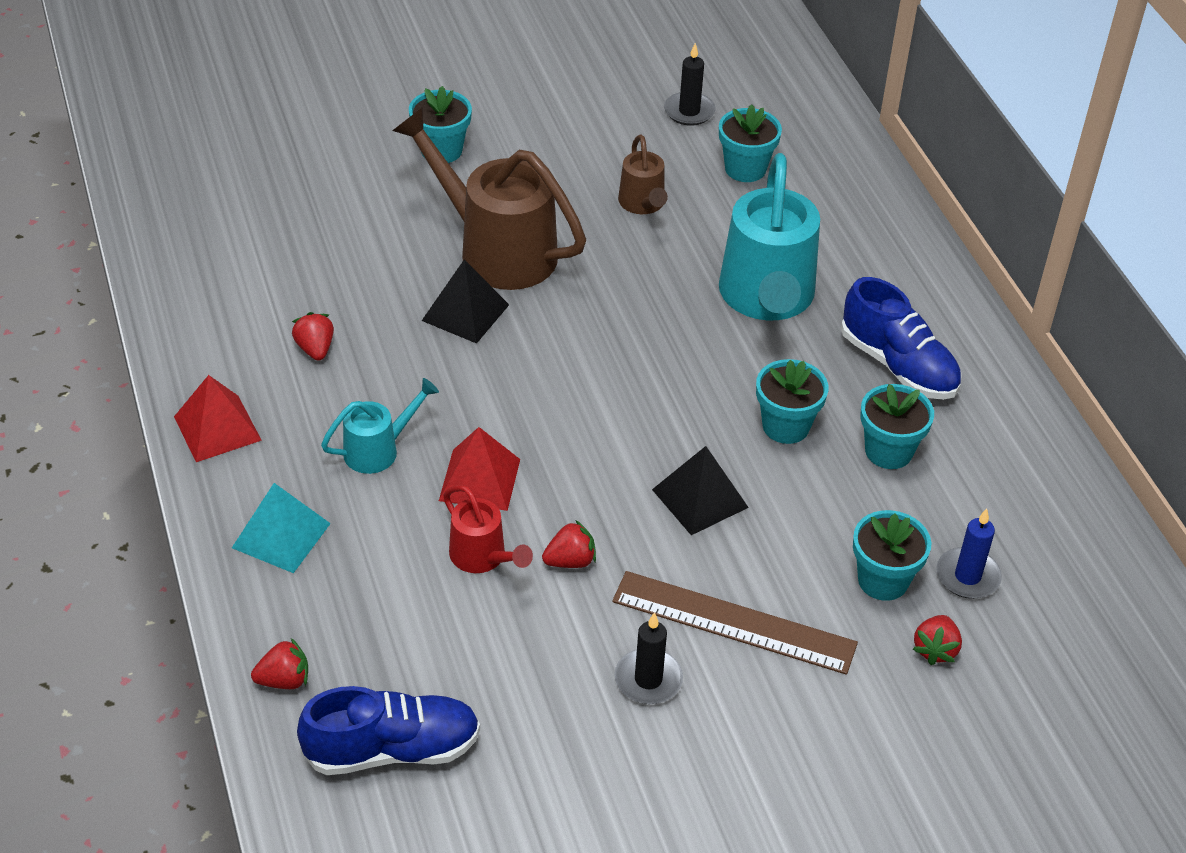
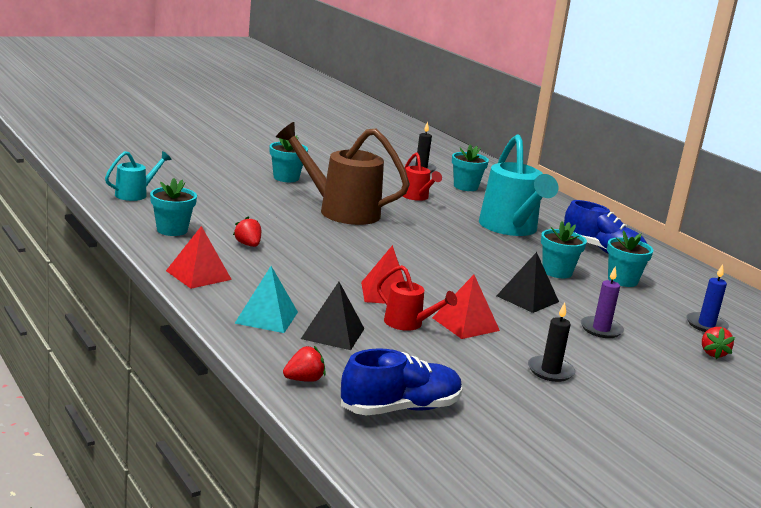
camera: 15 degrees left, 25 degrees down
turquoise watering can [321,378,439,474] -> turquoise watering can moved to [105,151,172,201]
black pyramid [422,259,509,344] -> black pyramid moved to [301,282,364,350]
red strawberry [542,520,596,568] -> red pyramid [432,275,500,339]
brown ruler [612,571,858,675] -> none
brown watering can [618,134,668,214] -> red watering can [402,152,442,201]
turquoise flower pot [853,510,932,601] -> turquoise flower pot moved to [150,178,197,236]
none -> purple candle [581,266,624,338]

